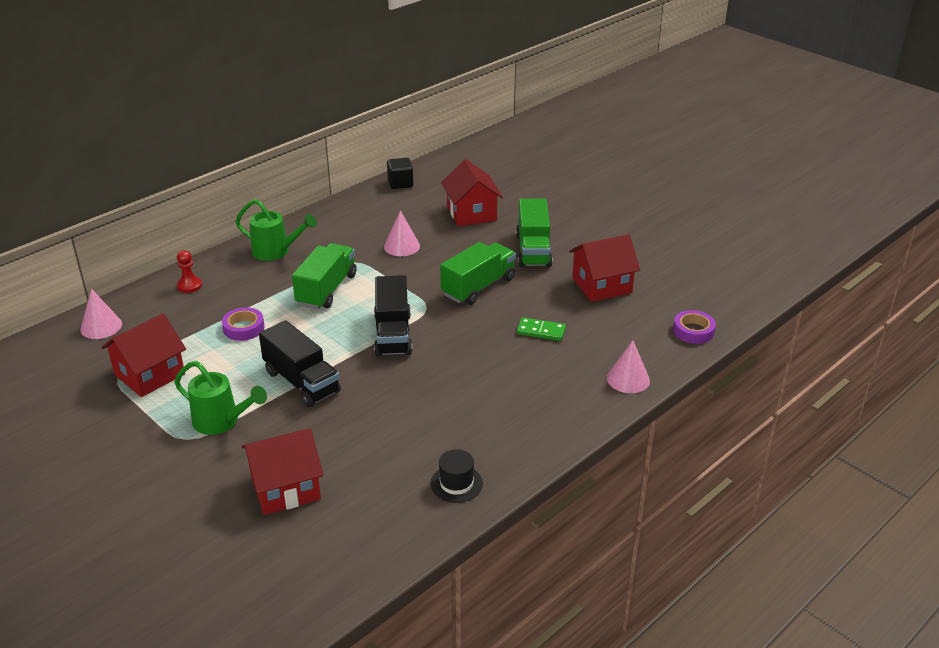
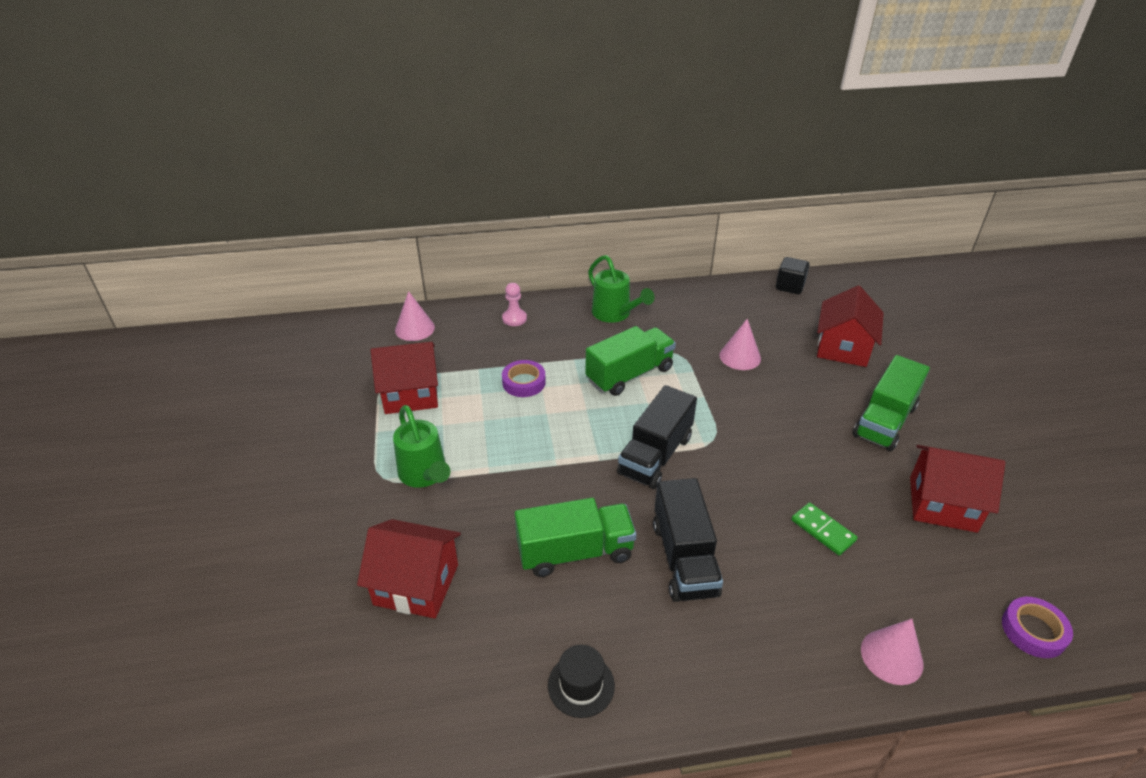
camera: 35 degrees right, 5 degrees up
red pawn [177,250,202,293] -> pink pawn [502,283,527,326]
black truck [259,320,341,407] -> black truck moved to [653,478,723,602]
green truck [440,242,516,305] -> green truck moved to [515,498,637,577]

